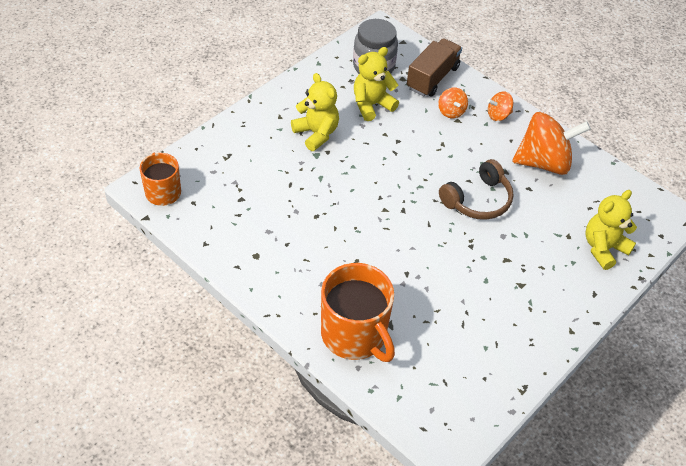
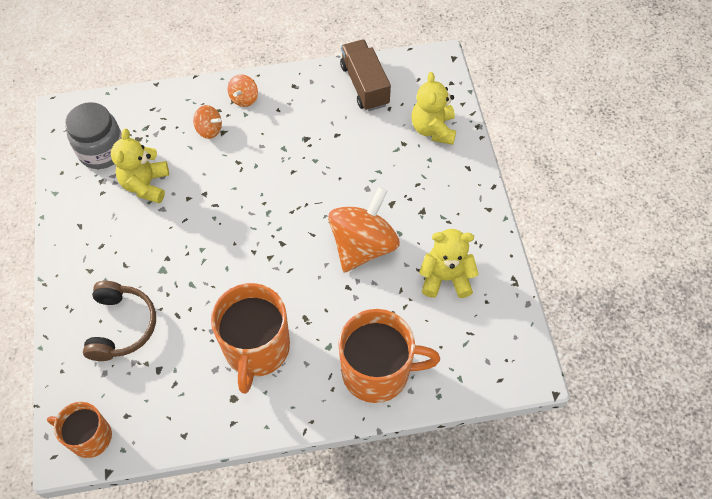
camera: 50 degrees left, 10 degrees up
yellow teddy bear [291,73,339,151] -> yellow teddy bear moved to [419,229,479,298]
brown truck [407,38,462,96] -> brown truck moved to [340,40,391,111]
brown headphones [439,159,514,220] -> brown headphones moved to [83,281,156,361]
orange spinning top [512,112,591,175] -> orange spinning top moved to [328,187,399,272]
none -> orange mug [211,283,290,394]

